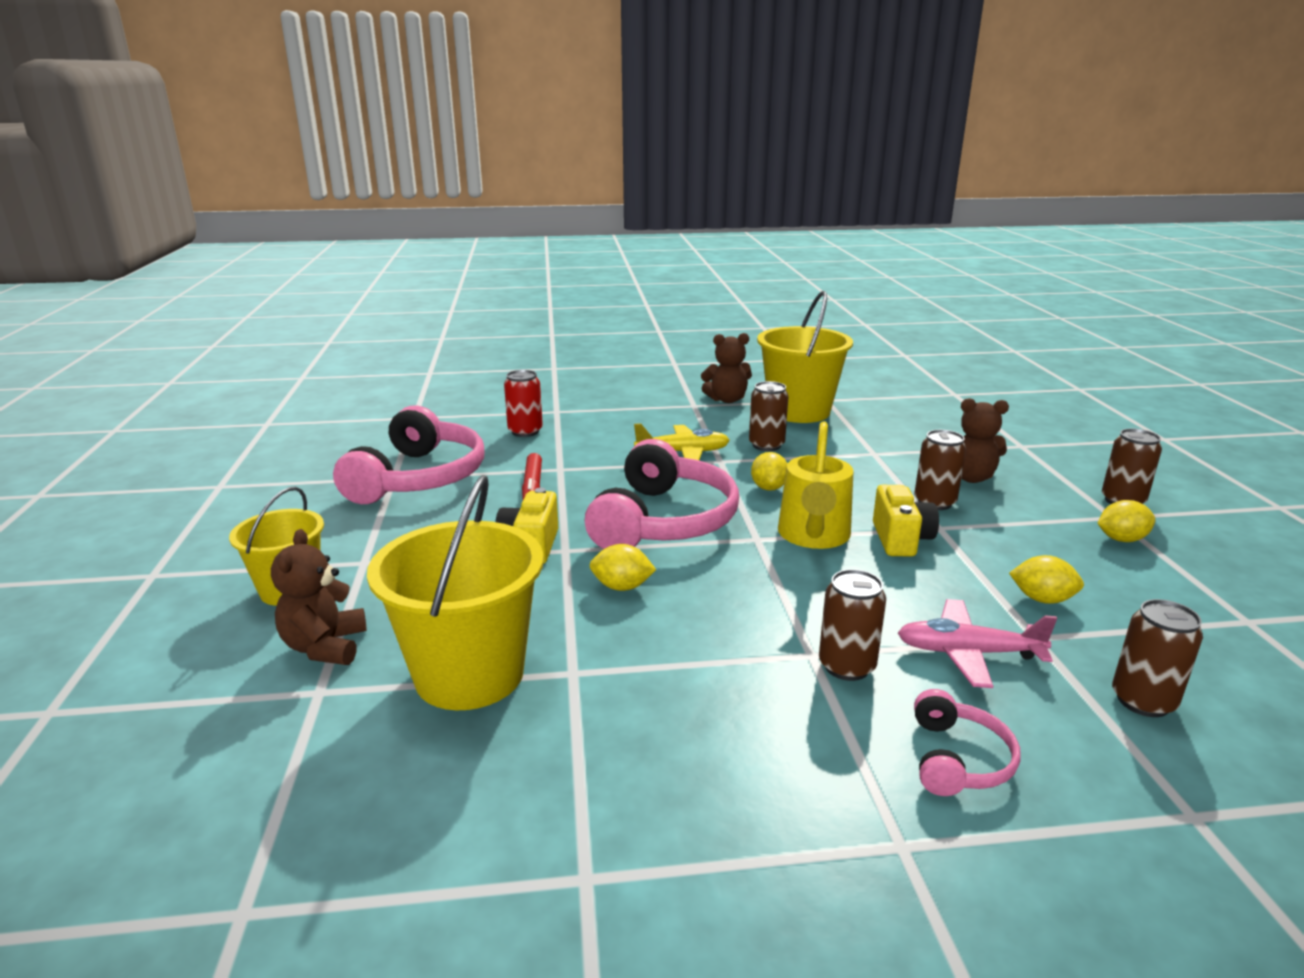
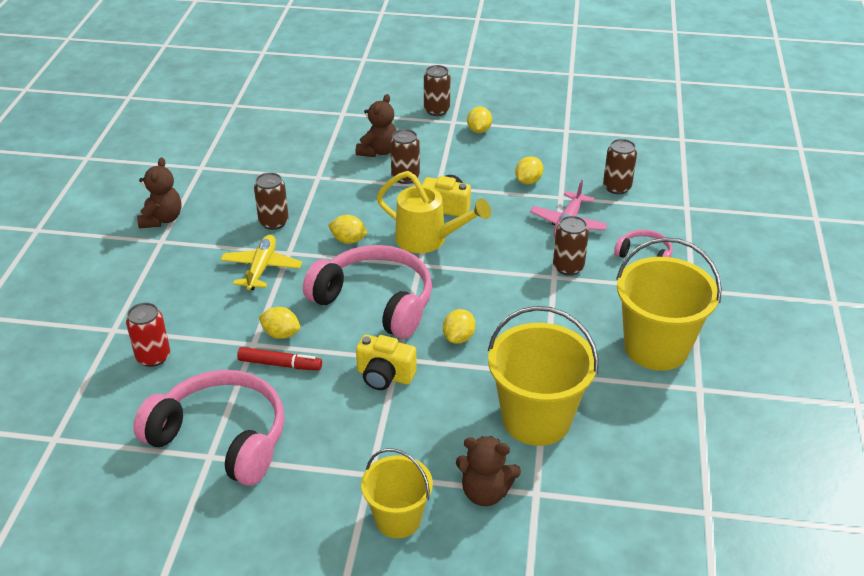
camera: 75 degrees left, 15 degrees up
yellow bucket [757,291,853,423] -> yellow bucket moved to [616,237,722,371]
none -> yellow lemon [259,307,300,339]

